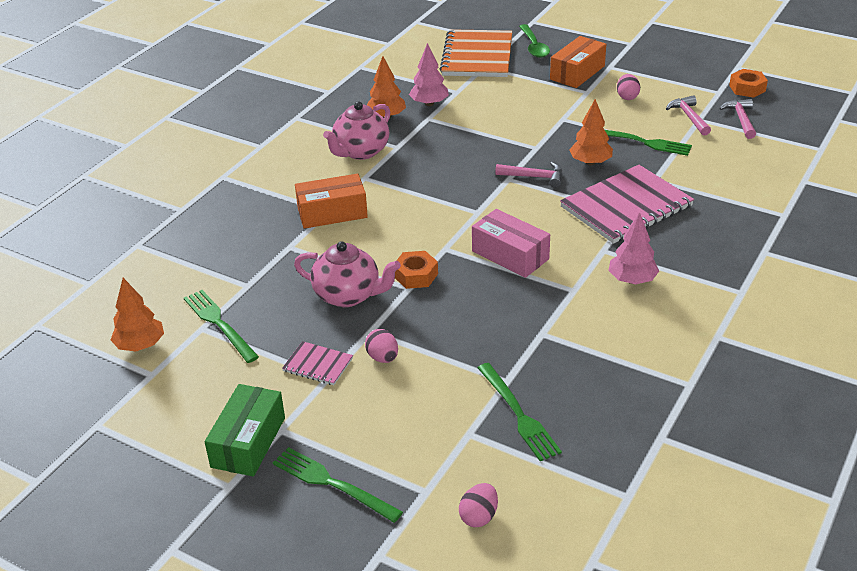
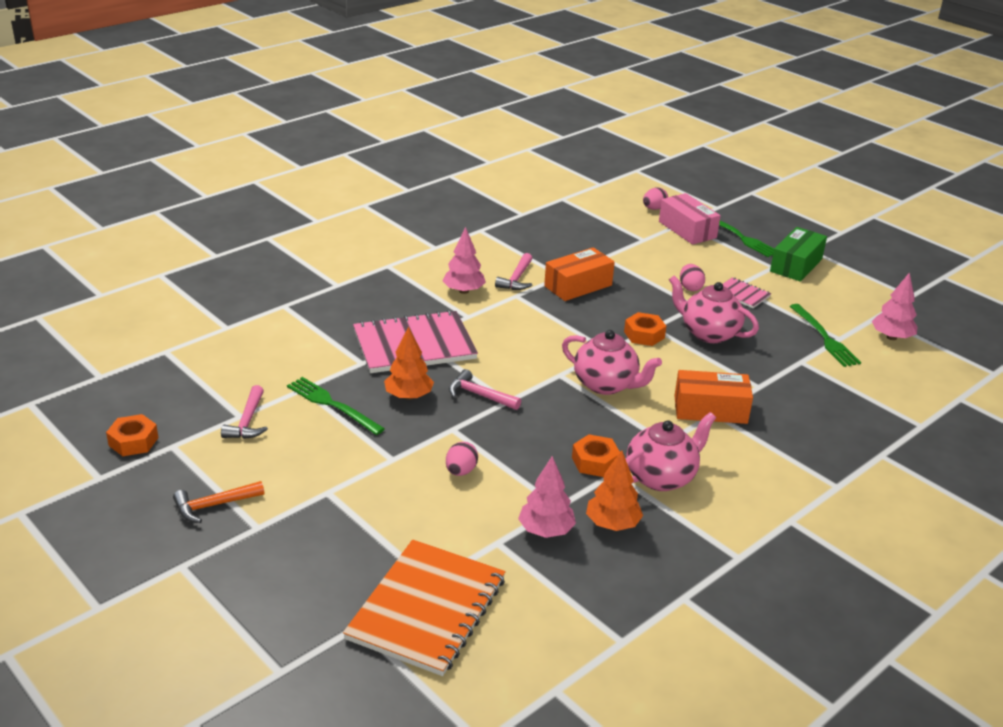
camera: 165 degrees left, 5 degrees down
orange tree [111,278,164,351] -> pink tree [872,272,917,340]
pink box [472,209,550,278] -> pink box moved to [659,193,721,245]
green fork [477,363,562,461] -> none
green spoon [519,24,550,58] -> none
orange box [550,36,606,88] -> orange box moved to [544,247,615,301]
pink egg [617,74,640,100] -> pink egg moved to [446,442,478,476]
pink hammer [719,99,756,139] -> pink hammer moved to [495,253,532,290]
none -> orange hammer [173,481,264,523]
none -> pink teapot [562,330,662,395]
none -> orange nut [572,434,620,477]

